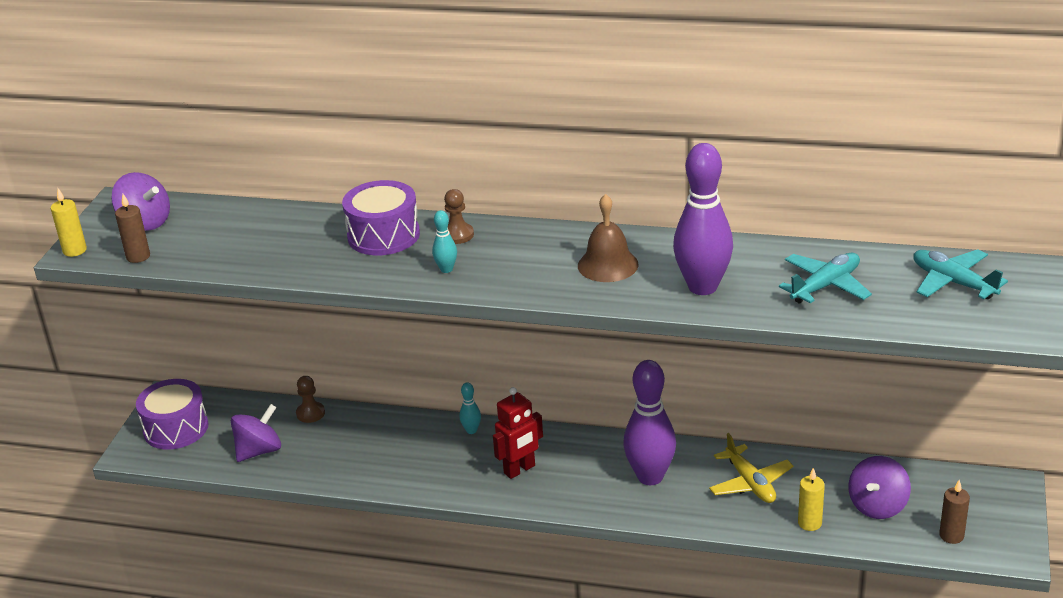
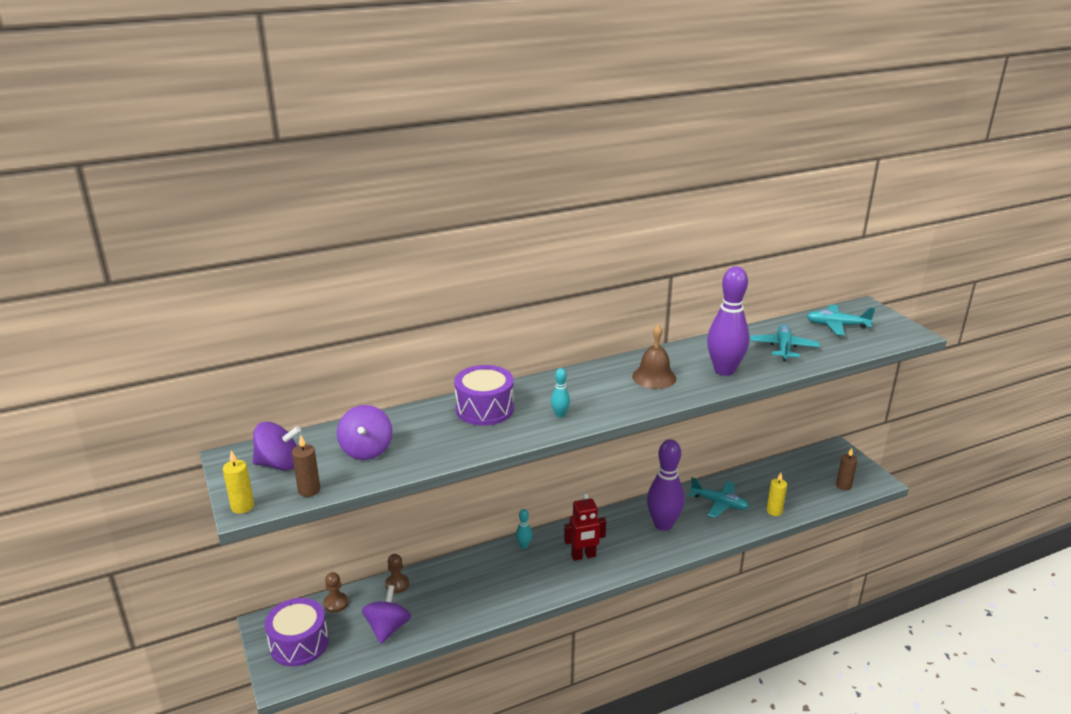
camera: 40 degrees left, 5 degrees down
brown pawn [444,189,474,244] -> brown pawn moved to [323,572,349,613]
red robot [493,387,543,479] -> red robot turned 60 degrees clockwise [564,493,606,561]
yellow plane [709,433,793,503] -> turquoise plane [689,477,749,518]
purple spinning top [848,456,911,519] -> purple spinning top moved to [337,405,392,460]

